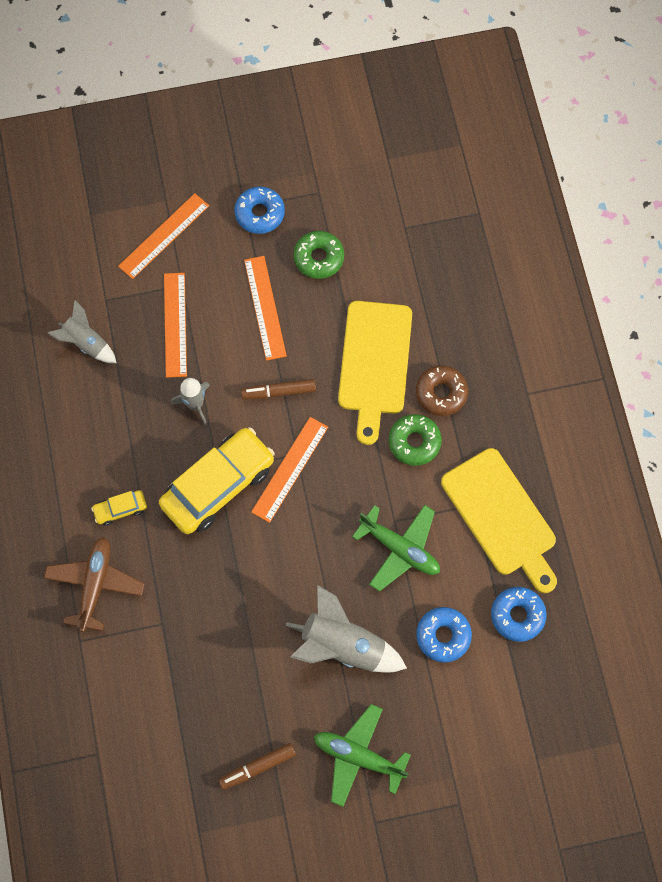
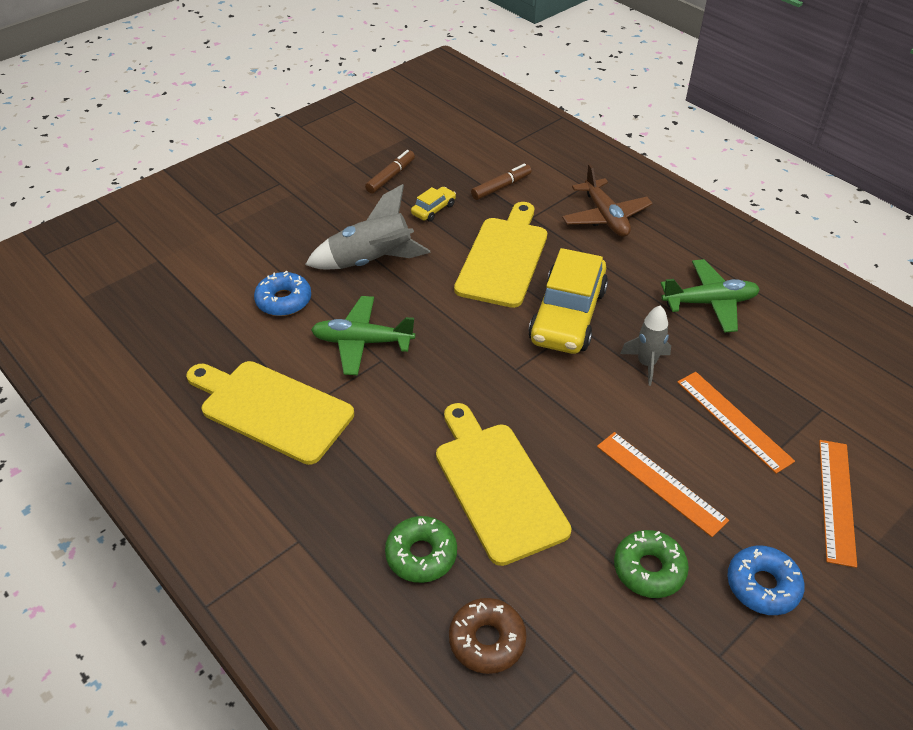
camera: 150 degrees right, 25 degrees down
grey rocket [48,300,116,363] -> none
yellow car [91,490,147,525] -> yellow car moved to [411,187,456,222]
brown marker [241,379,316,400] -> brown marker moved to [471,163,531,200]
orange ruler [251,417,328,523] -> none
green plane [314,704,411,807] -> green plane moved to [661,259,760,333]
green donut [389,414,442,466] -> green donut moved to [385,516,457,583]
brown donut [416,366,468,416] -> brown donut moved to [449,598,527,674]
blue donut [491,587,547,642] -> none
none -> yellow cutting board [454,202,547,308]

